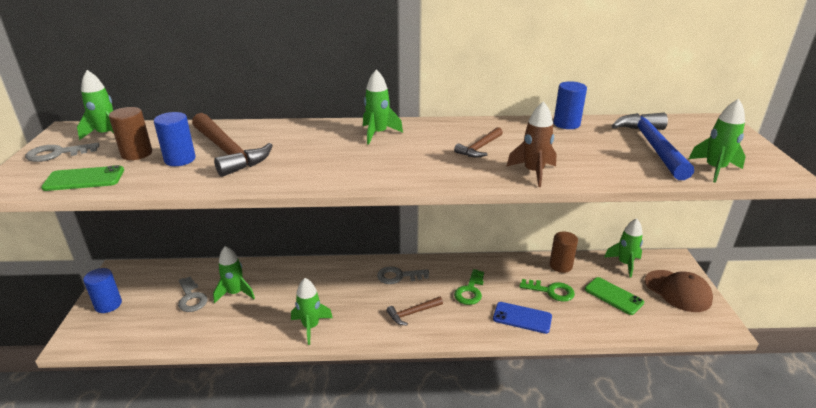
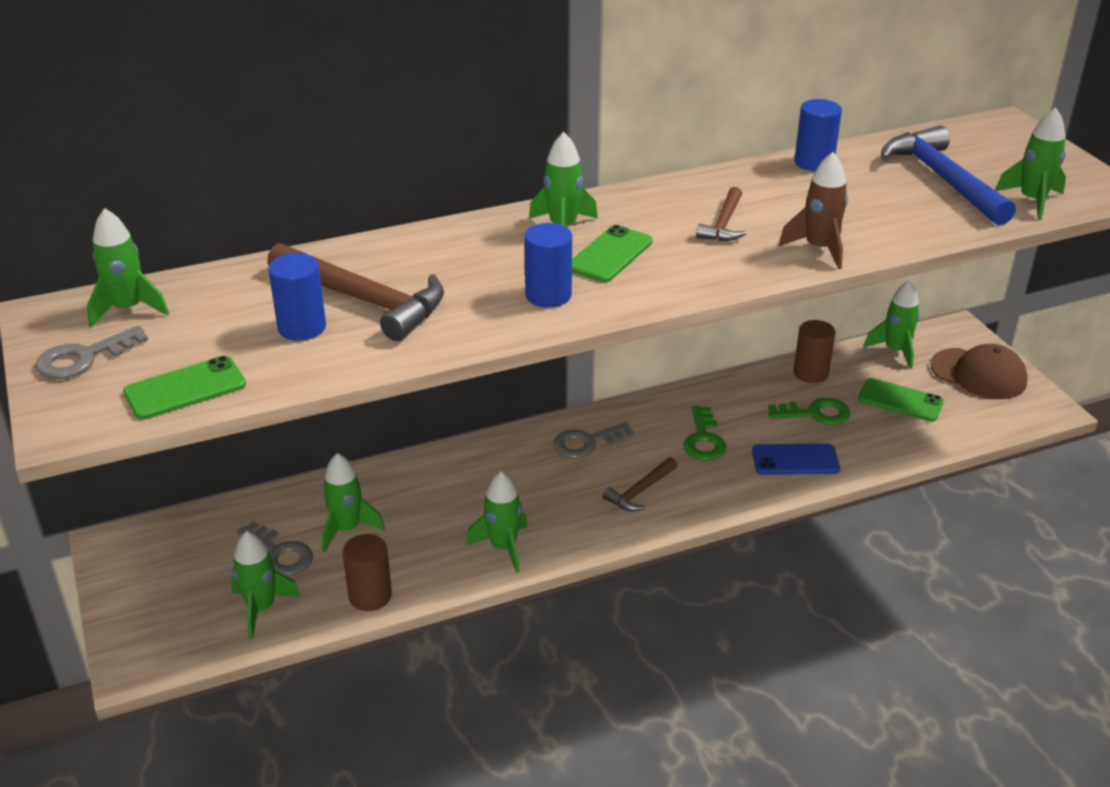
camera: 20 degrees left, 5 degrees up
blue cylinder [83,268,122,313] -> blue cylinder moved to [524,223,572,308]
brown cylinder [109,107,152,160] -> brown cylinder moved to [342,534,392,611]
none -> green rocket [231,531,301,639]
none -> green phone [572,225,653,282]

